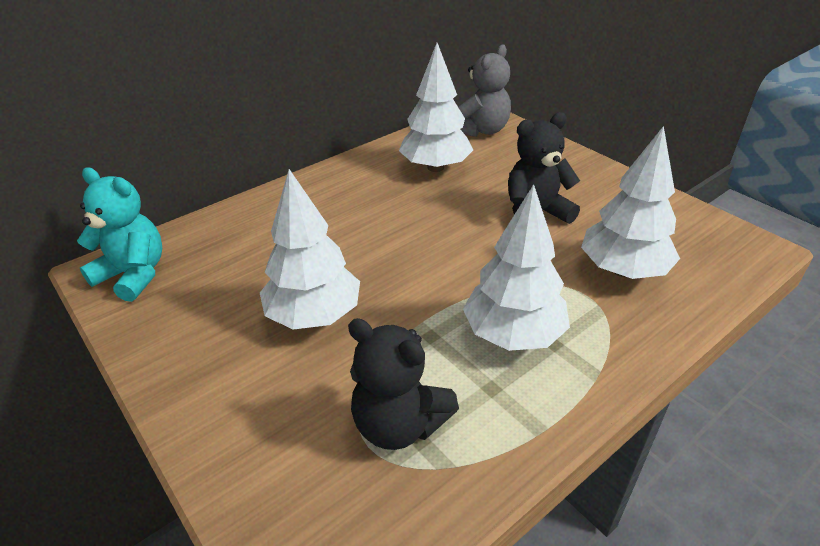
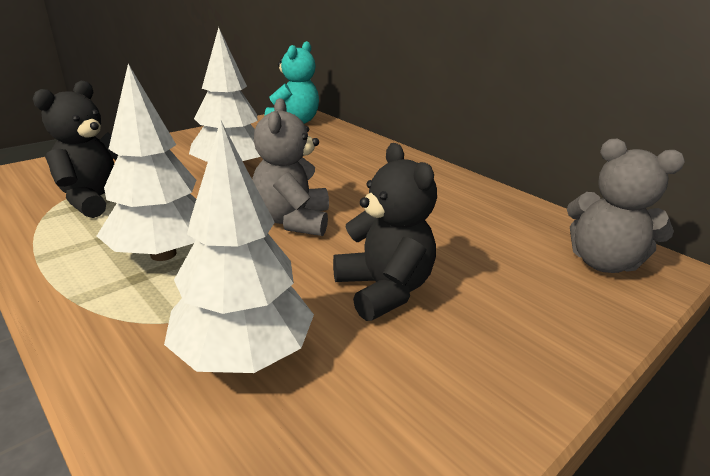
camera: 85 degrees right, 10 degrees down
white tree [399,43,473,172] -> none
none -> grey teddy bear [252,98,329,236]

